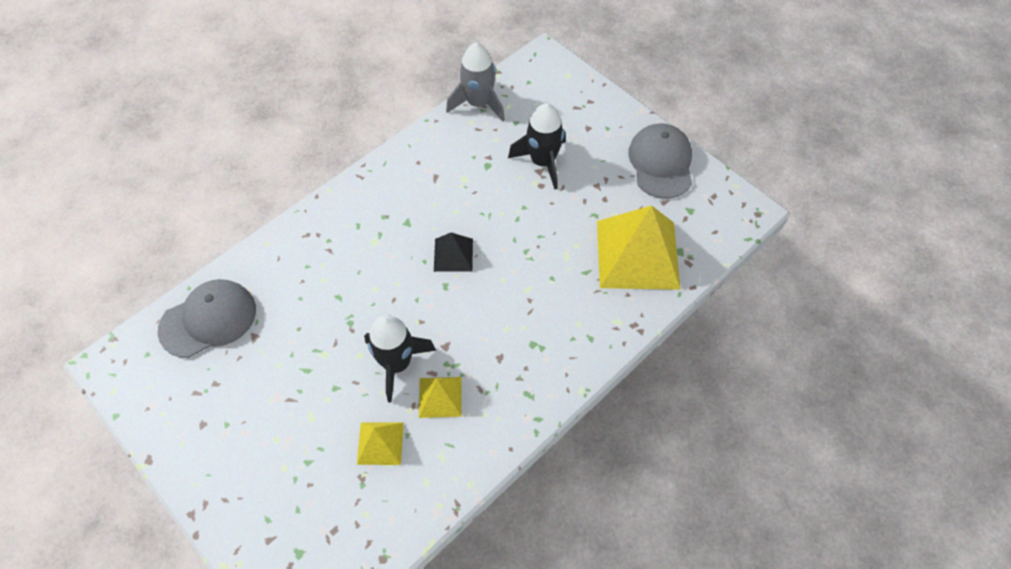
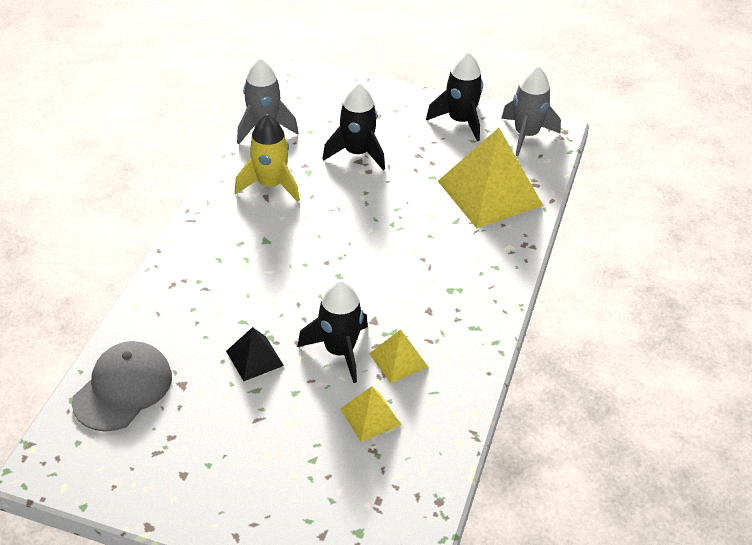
camera: 30 degrees left, 15 degrees down
black pyramid [434,233,473,272] -> black pyramid moved to [226,327,284,381]
grey cap [628,123,692,199] -> black rocket [426,52,483,141]
none -> yellow rocket [234,114,300,202]
none -> grey rocket [501,65,561,156]

